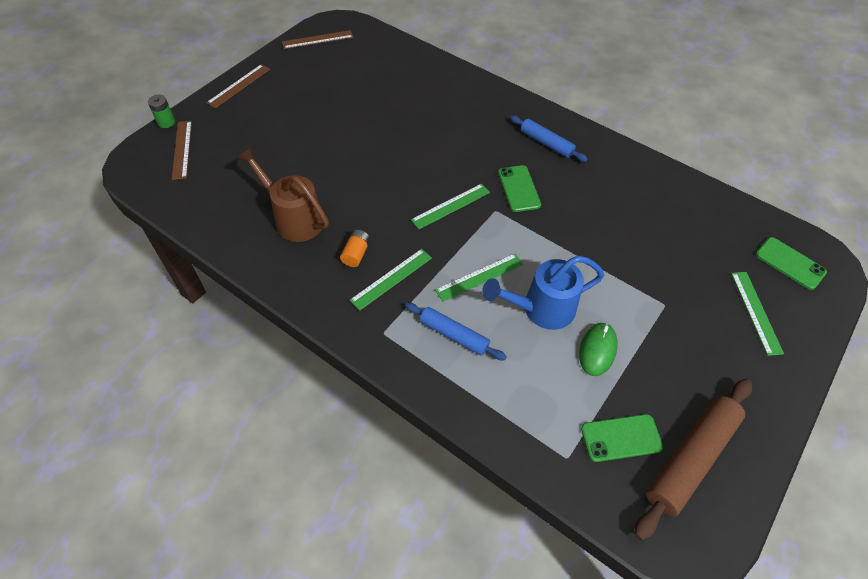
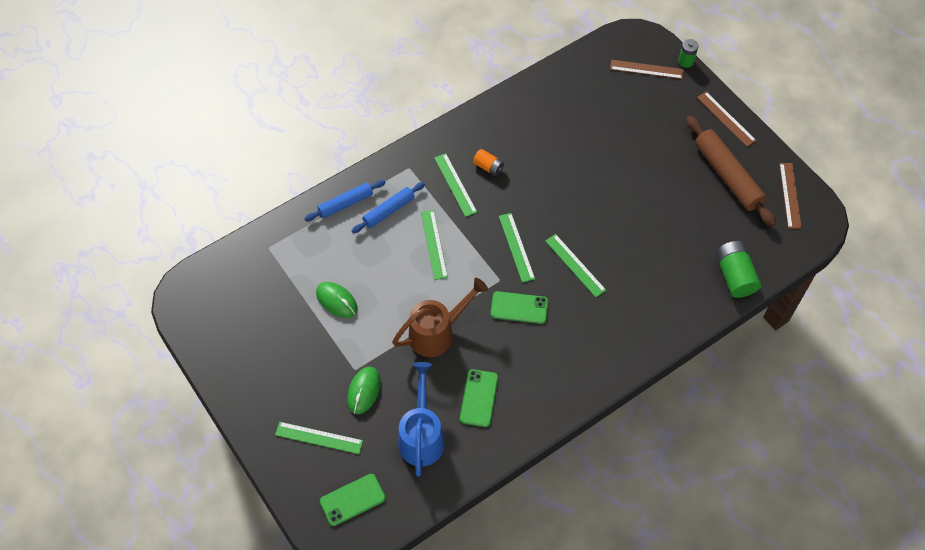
camera: 110 degrees right, 5 degrees up
brown watering can [237,147,329,242] -> brown watering can moved to [392,278,488,357]
blue watering can [482,256,604,330] -> blue watering can moved to [398,362,445,477]
blue rolling pin [510,115,588,162] -> blue rolling pin moved to [304,180,386,221]
green phone [581,414,663,462] -> green phone moved to [460,369,498,427]
brown rolling pin [634,378,752,540] -> brown rolling pin moved to [686,116,776,227]
none -> green mouse [347,367,381,414]
none -> green ruler [545,234,606,297]
none -> green battery [715,241,761,298]

